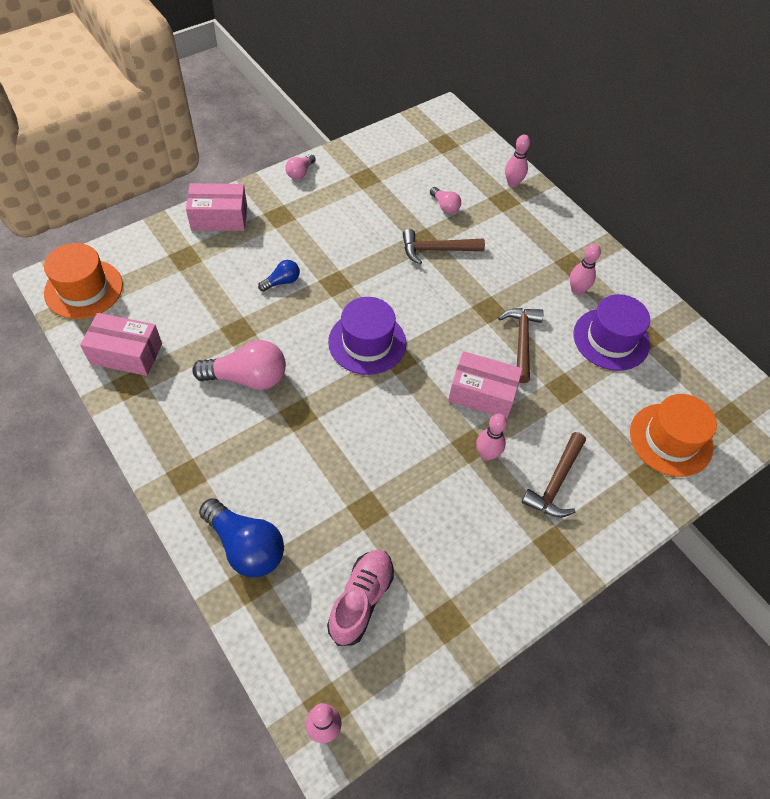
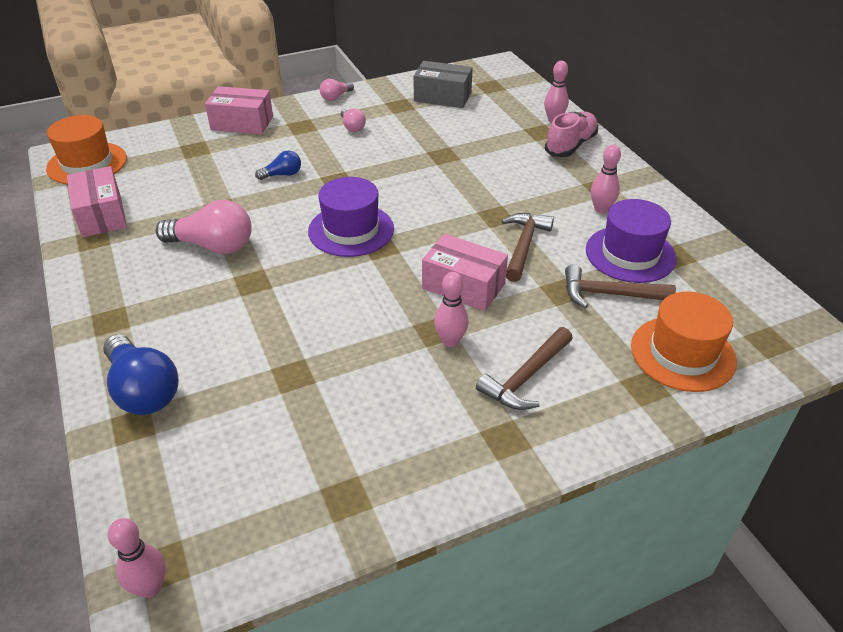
camera: 15 degrees right, 15 degrees down
pink box [80,313,162,376] -> pink box turned 45 degrees clockwise [67,166,127,237]
pink shoe [327,550,394,646] -> pink shoe moved to [545,112,598,157]
brown hammer [403,229,485,265] -> brown hammer moved to [565,264,676,308]
pink light bulb [430,187,461,214] -> pink light bulb moved to [341,109,366,132]
none -> grey box [414,61,473,108]

